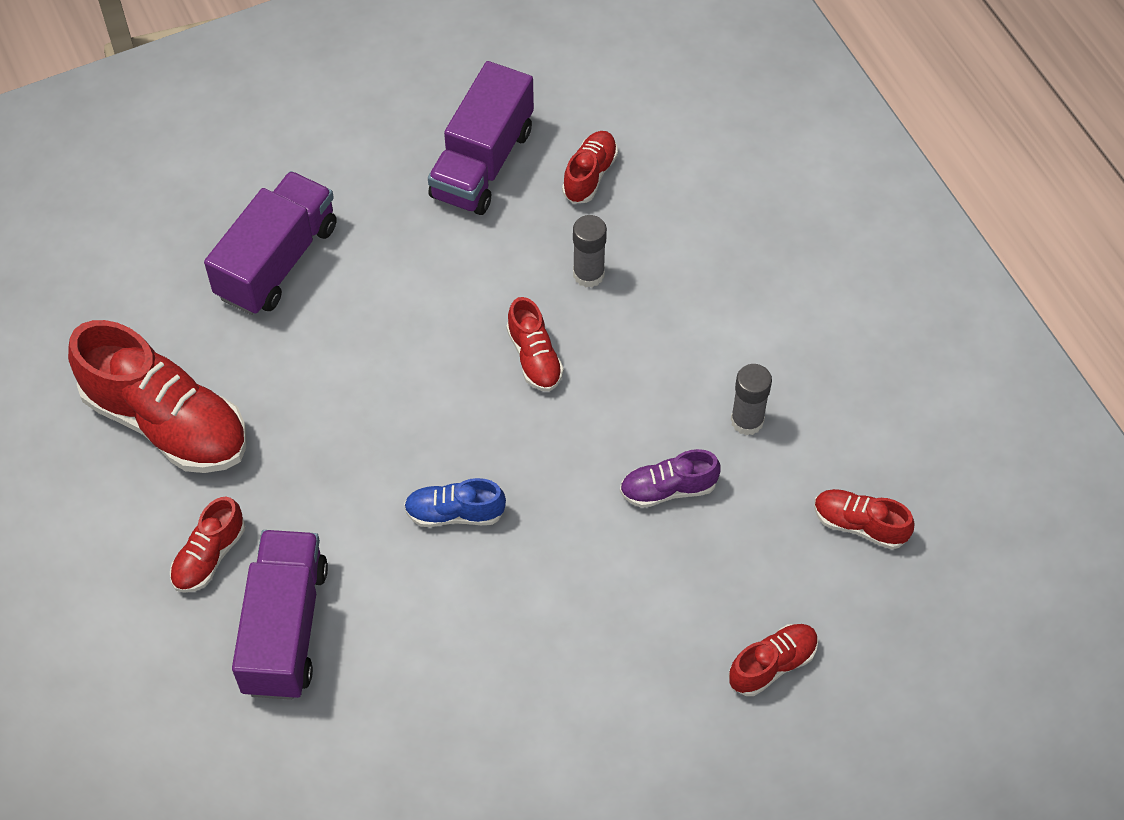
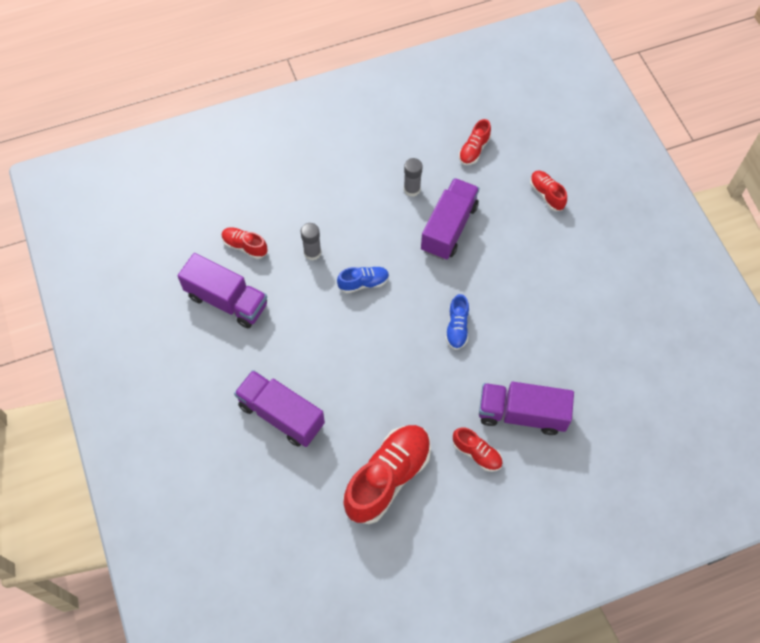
camera: 85 degrees left, 5 degrees up
red shoe [506,297,564,391] -> blue shoe [337,266,389,293]
purple shoe [620,449,720,508] -> purple truck [421,178,479,260]

